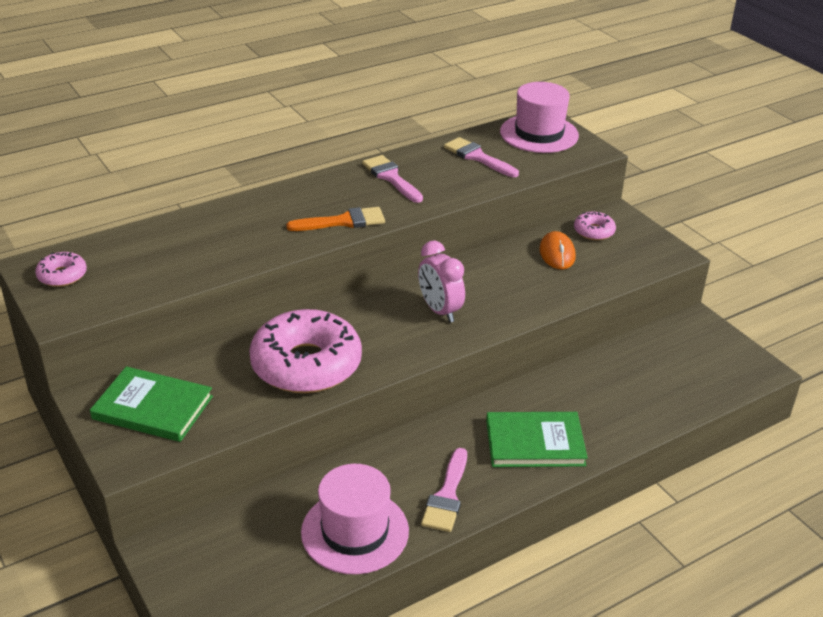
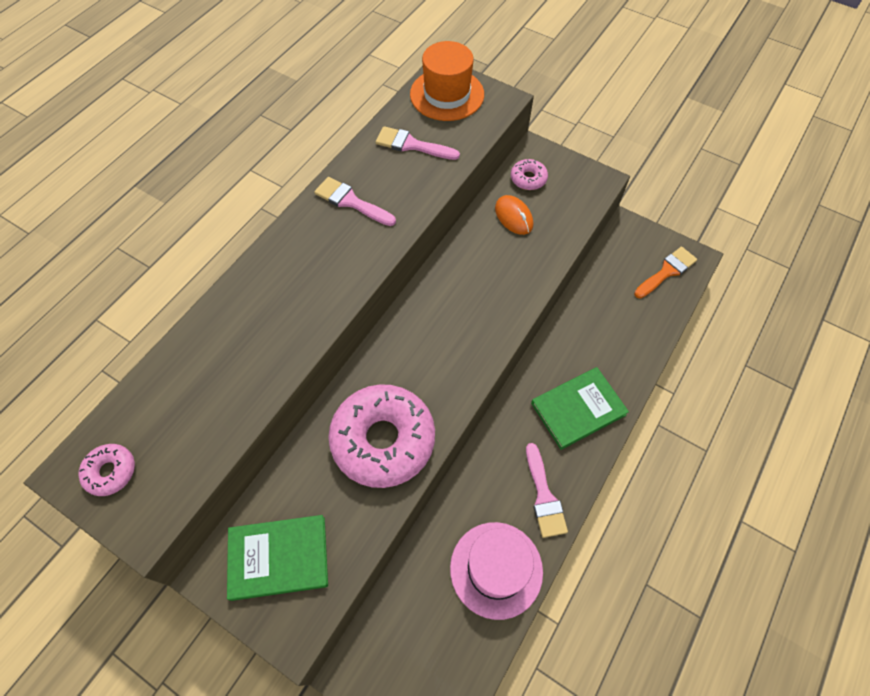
camera: 25 degrees left, 25 degrees up
orange brush [286,207,385,231] -> orange brush moved to [634,247,697,299]
pink clock [418,241,465,323] -> none
pink hat [500,82,579,153] -> orange hat [410,41,484,121]

